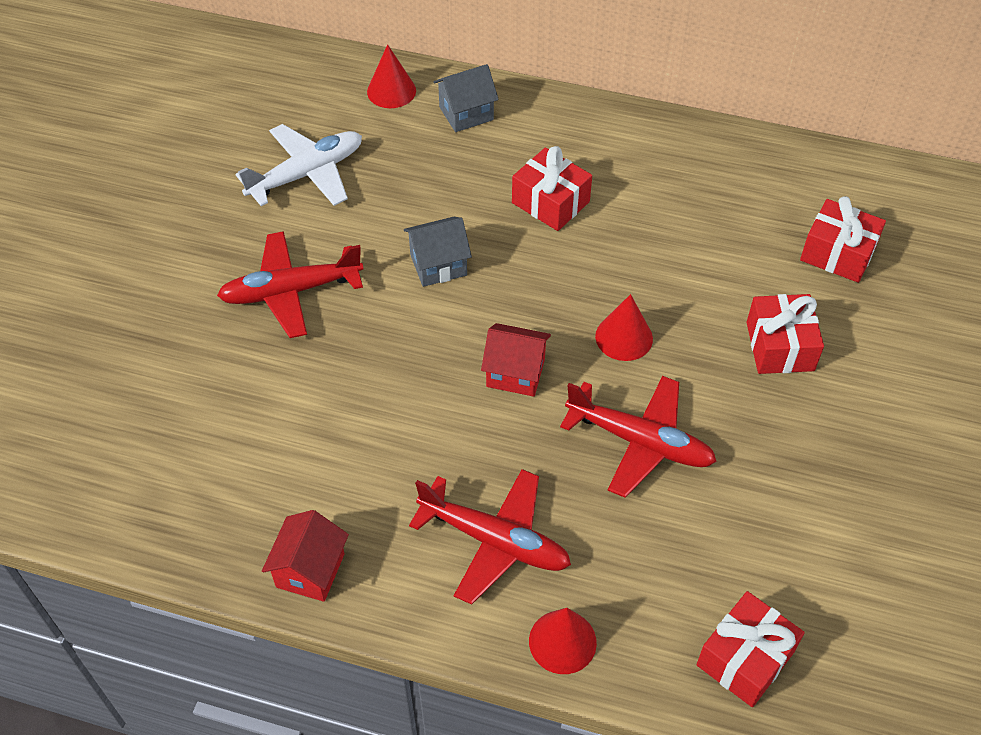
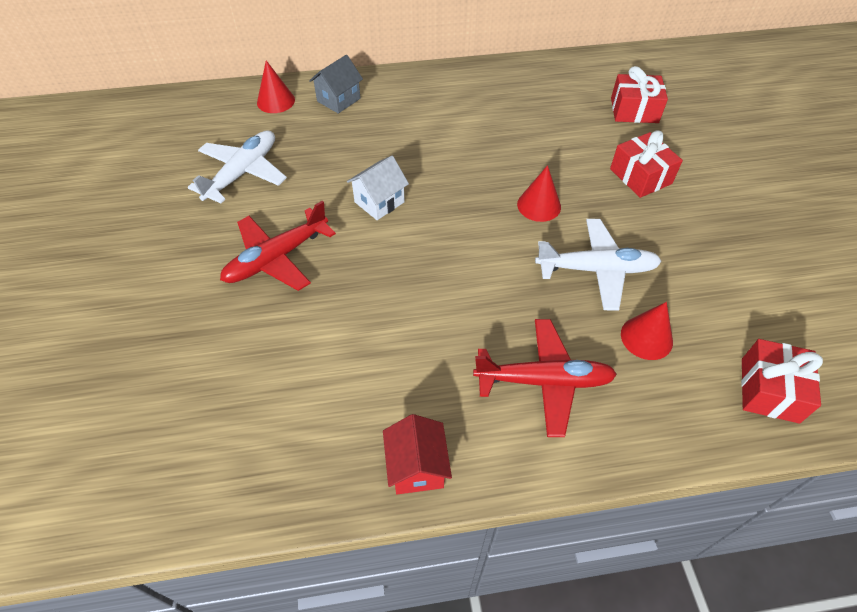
camera: 25 degrees left, 0 degrees up
grey house [404,217,472,287] -> white house [347,156,409,220]
red house [481,323,551,397] -> none
red gift [512,146,592,231] -> none
red cone [529,608,597,674] -> red cone moved to [621,302,673,360]
red plane [560,376,717,497] -> white plane [535,219,662,310]

